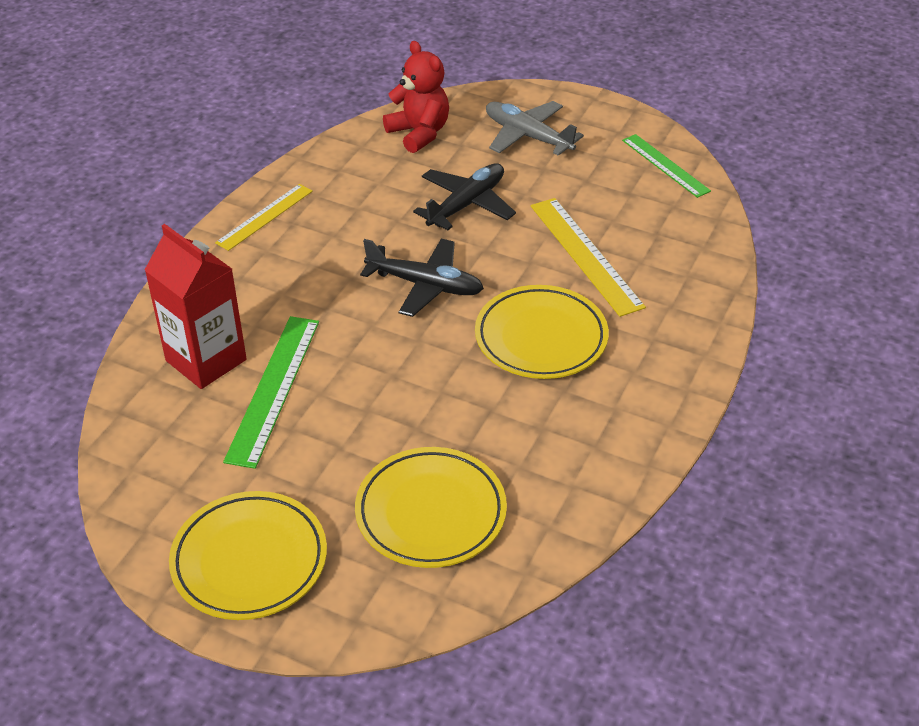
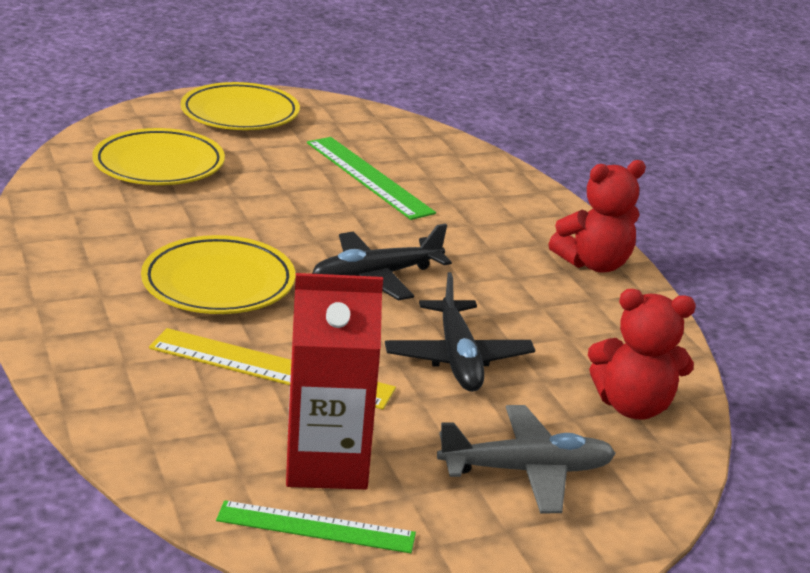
camera: 130 degrees right, 15 degrees down
red carton [145,224,247,389] -> red carton moved to [286,273,383,489]
yellow ruler [215,184,313,251] -> red teddy bear [549,160,646,273]

